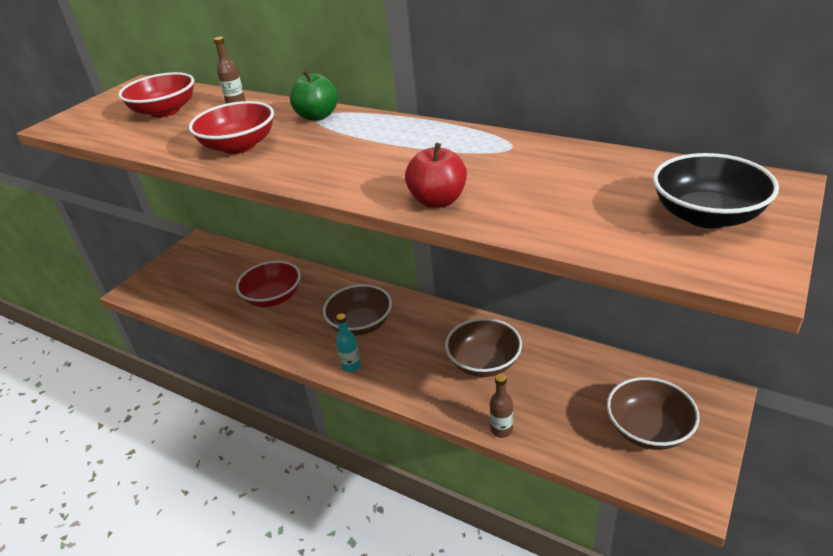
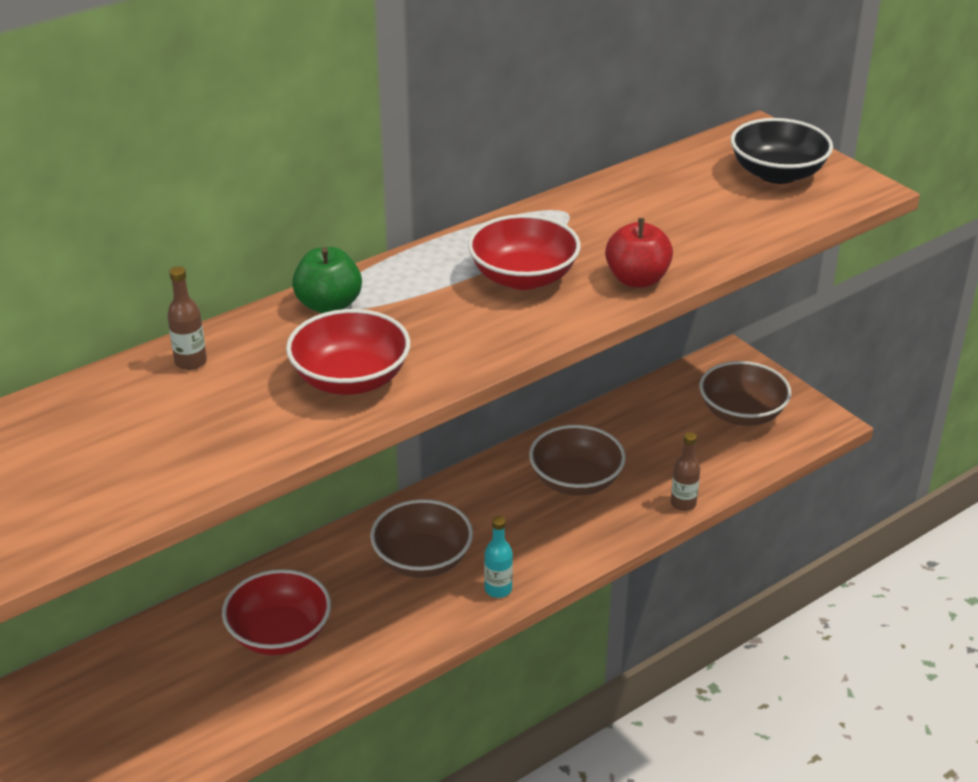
camera: 70 degrees left, 0 degrees up
red bowl [118,72,194,118] -> red bowl moved to [468,214,581,290]

